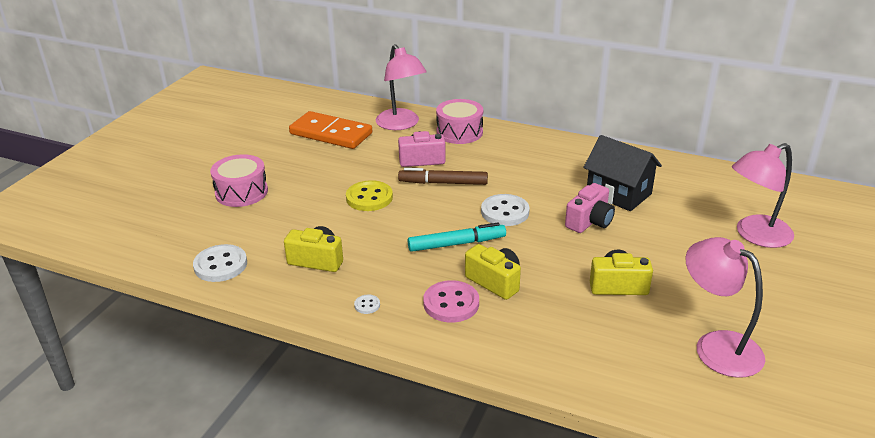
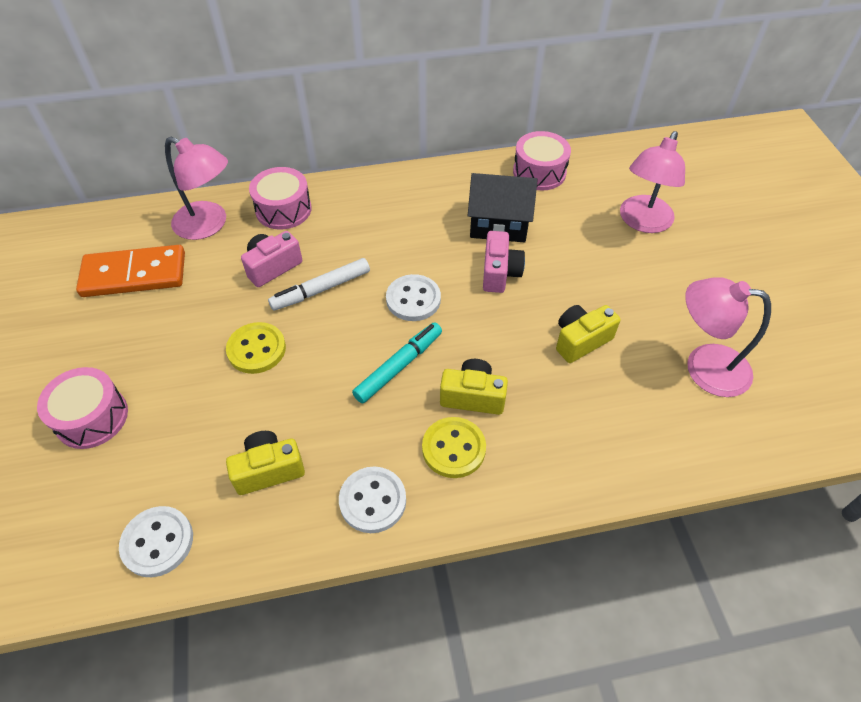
camera: 35 degrees left, 20 degrees up
white button [354,295,380,314] -> white button [339,466,406,533], size x2.18
brown marker [398,168,488,185] -> white marker [268,258,370,311]
pink button [423,280,479,323] -> yellow button [422,417,486,478]
none -> pink drum [513,131,571,190]

